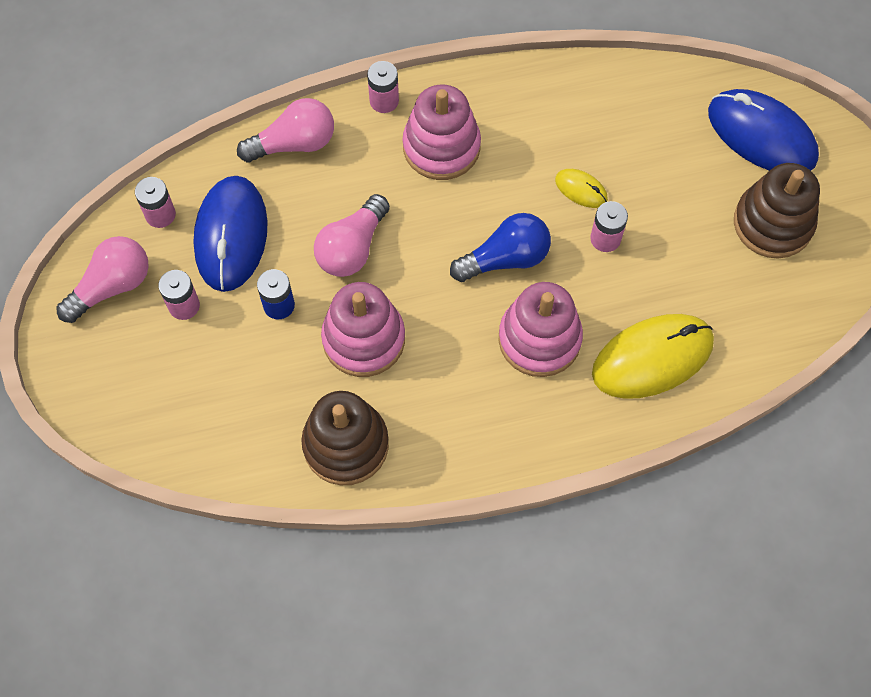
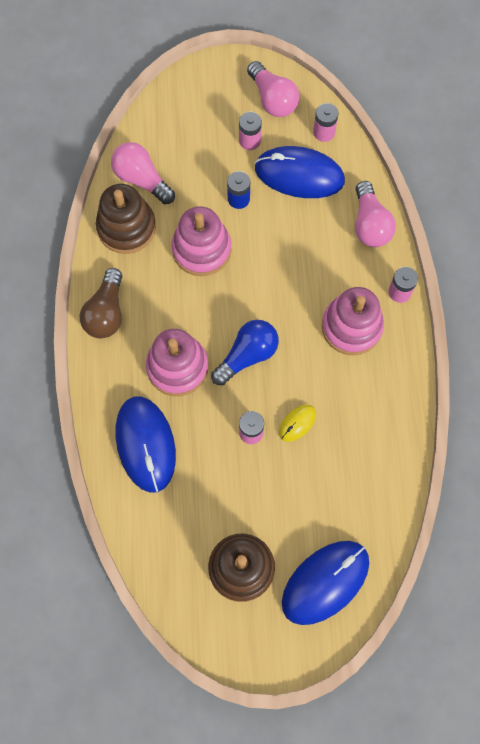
camera: 100 degrees right, 5 degrees up
pink light bulb [314,194,390,277] -> pink light bulb moved to [111,142,175,204]
blue light bulb [450,213,551,282] -> blue light bulb turned 120 degrees counterclockwise [211,320,279,386]
yellow mouse [592,314,714,399] -> blue mouse [116,396,176,493]
none -> brown light bulb [80,268,123,338]

